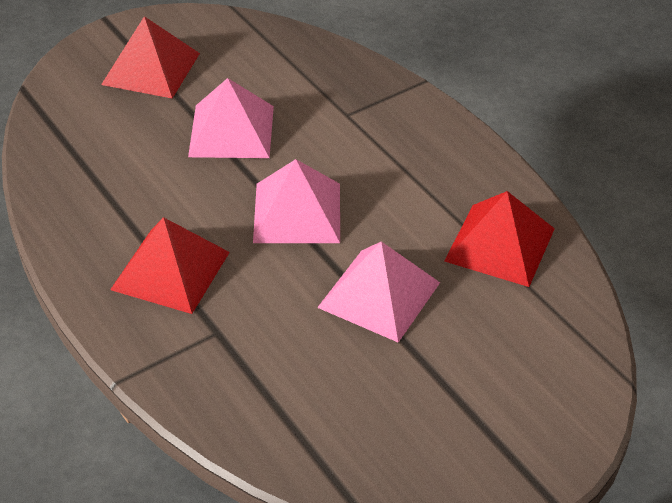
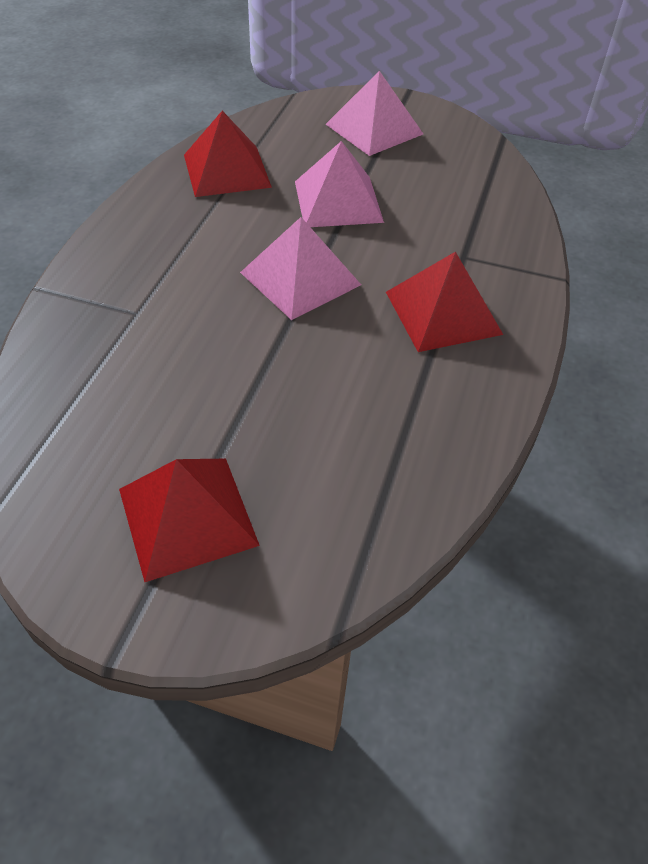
camera: 130 degrees left, 5 degrees up
pink pyramid [188,78,274,158] -> pink pyramid moved to [326,71,423,156]

